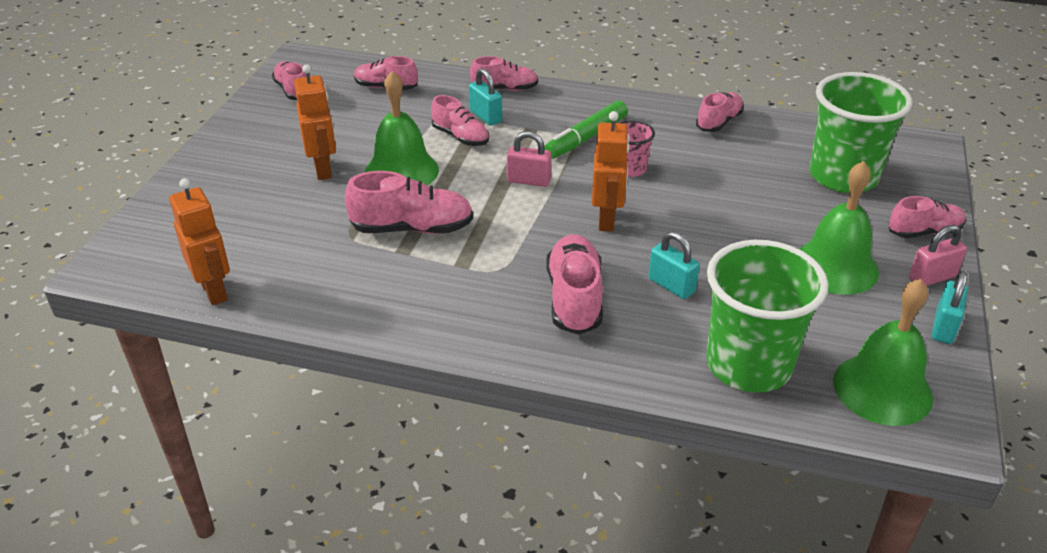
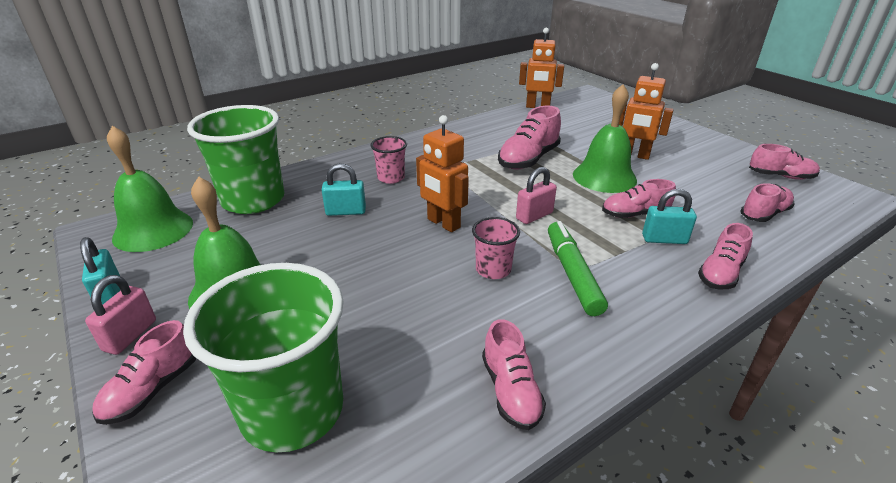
camera: 130 degrees right, 5 degrees down
pink shoe [546,234,603,335] -> pink cup [370,136,407,184]

